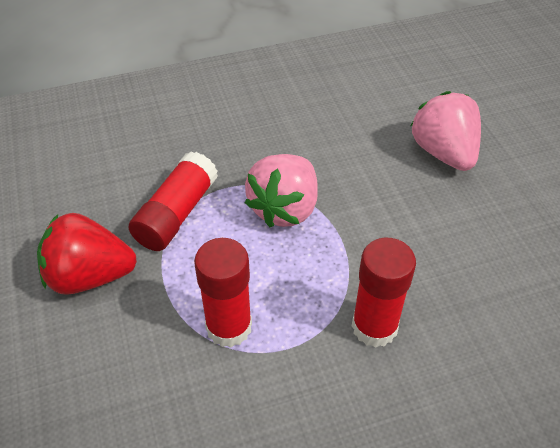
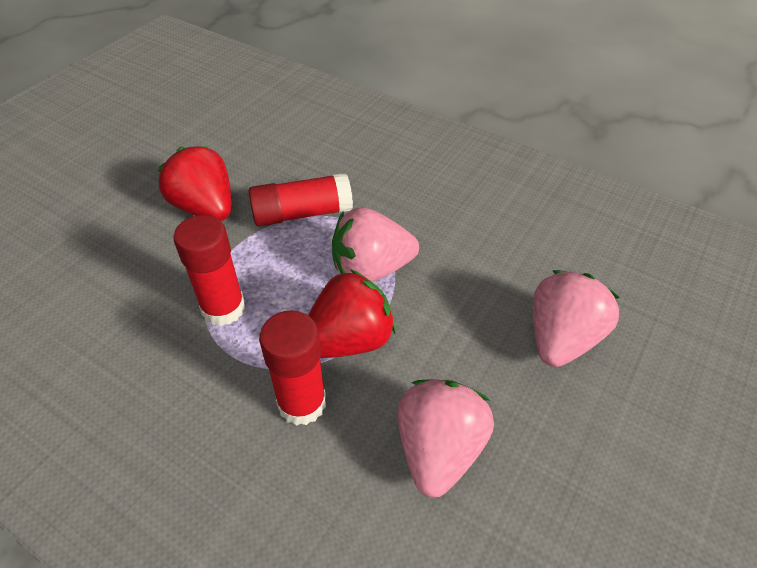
camera: 50 degrees right, 0 degrees up
none -> red strawberry [308,269,396,358]
none -> pink strawberry [397,379,494,498]

